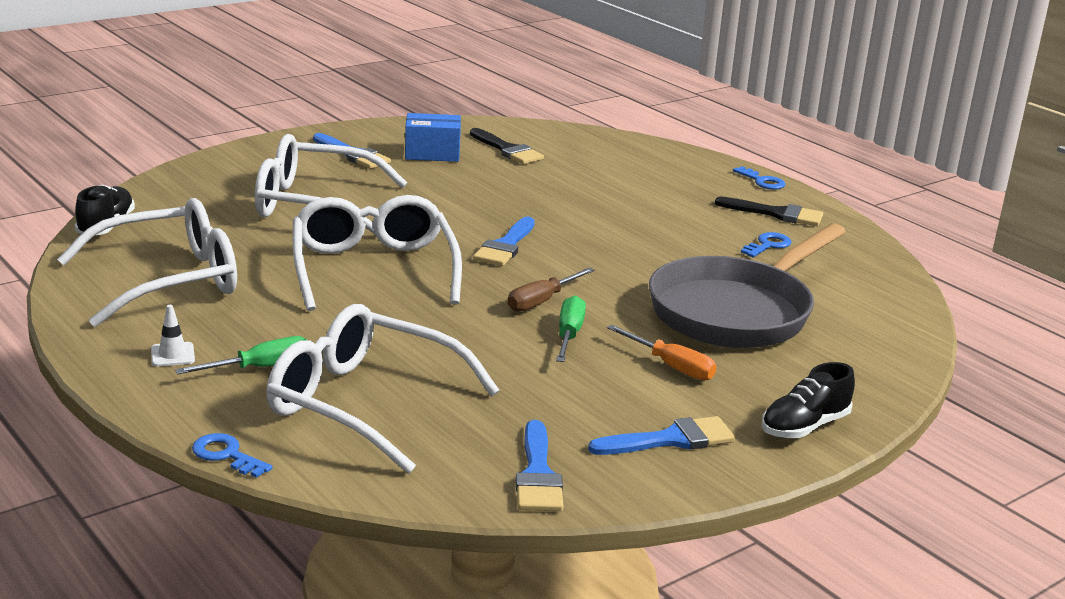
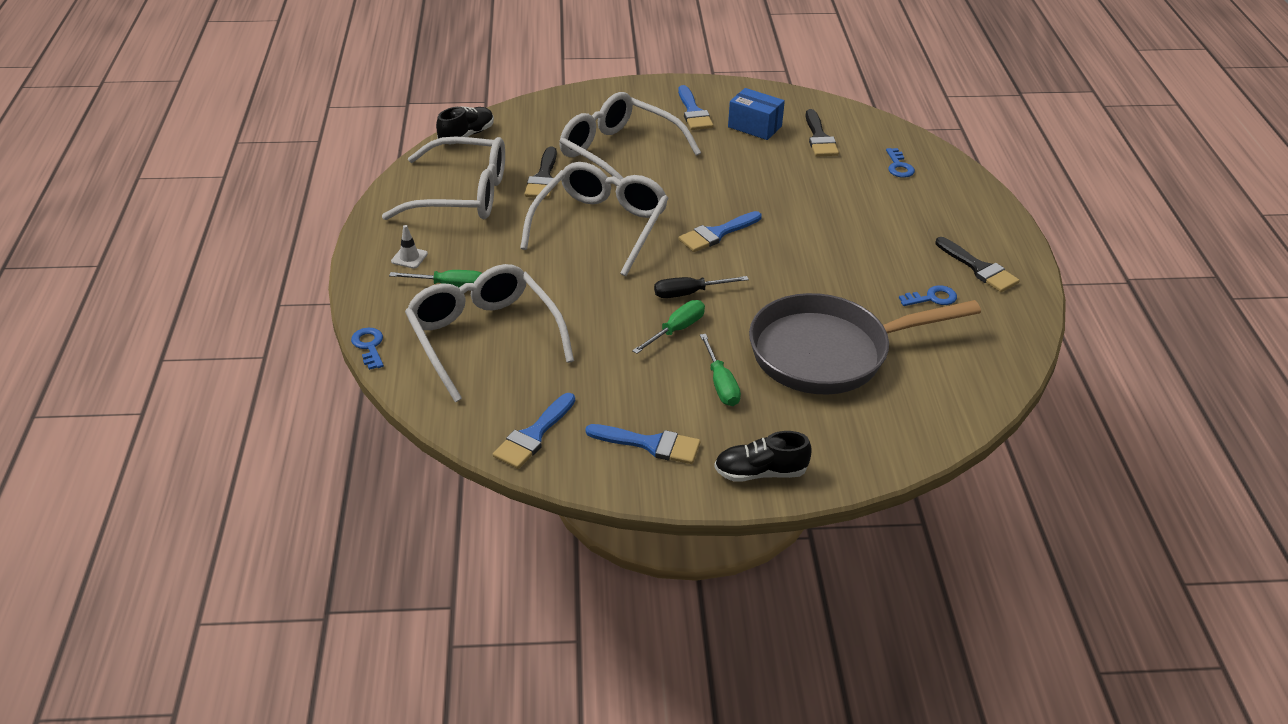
camera: 35 degrees right, 15 degrees up
brown screwdriver [508,268,595,312] -> black screwdriver [654,276,749,298]
orange screwdriver [607,325,717,380] -> green screwdriver [700,334,741,406]
blue key [733,166,785,190] -> blue key moved to [886,148,915,178]
none -> black brush [524,146,557,199]

